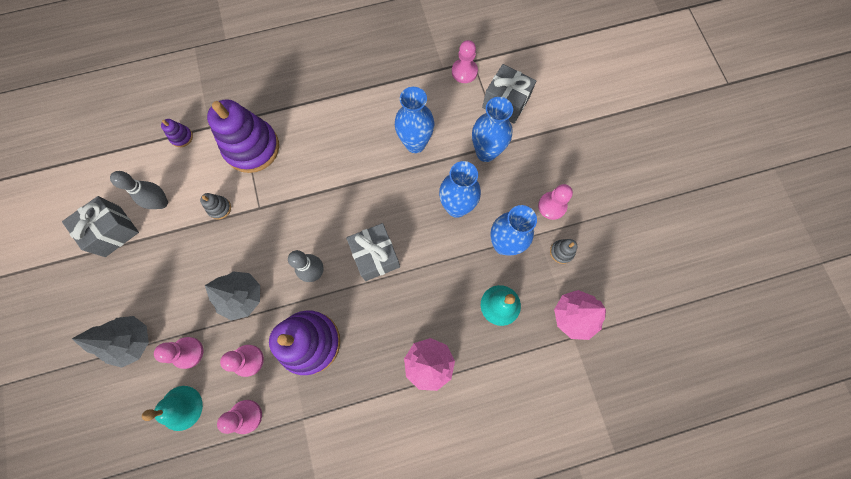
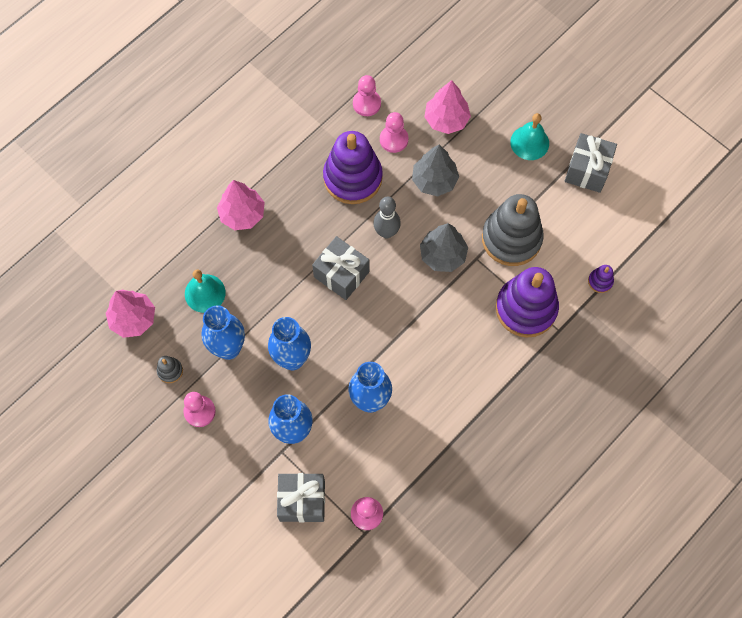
camera: 150 degrees right, 5 degrees down
grey tree [72,316,149,368] -> grey tree moved to [420,223,468,272]
grey bowling pin [110,171,168,209] -> none
turquoise bell [142,386,203,431] -> turquoise bell moved to [510,113,549,160]
pink pawn [154,337,203,369] -> pink tree [424,80,471,134]
grey stacking toy [200,193,231,219] -> grey stacking toy [482,194,544,266], size x2.44

